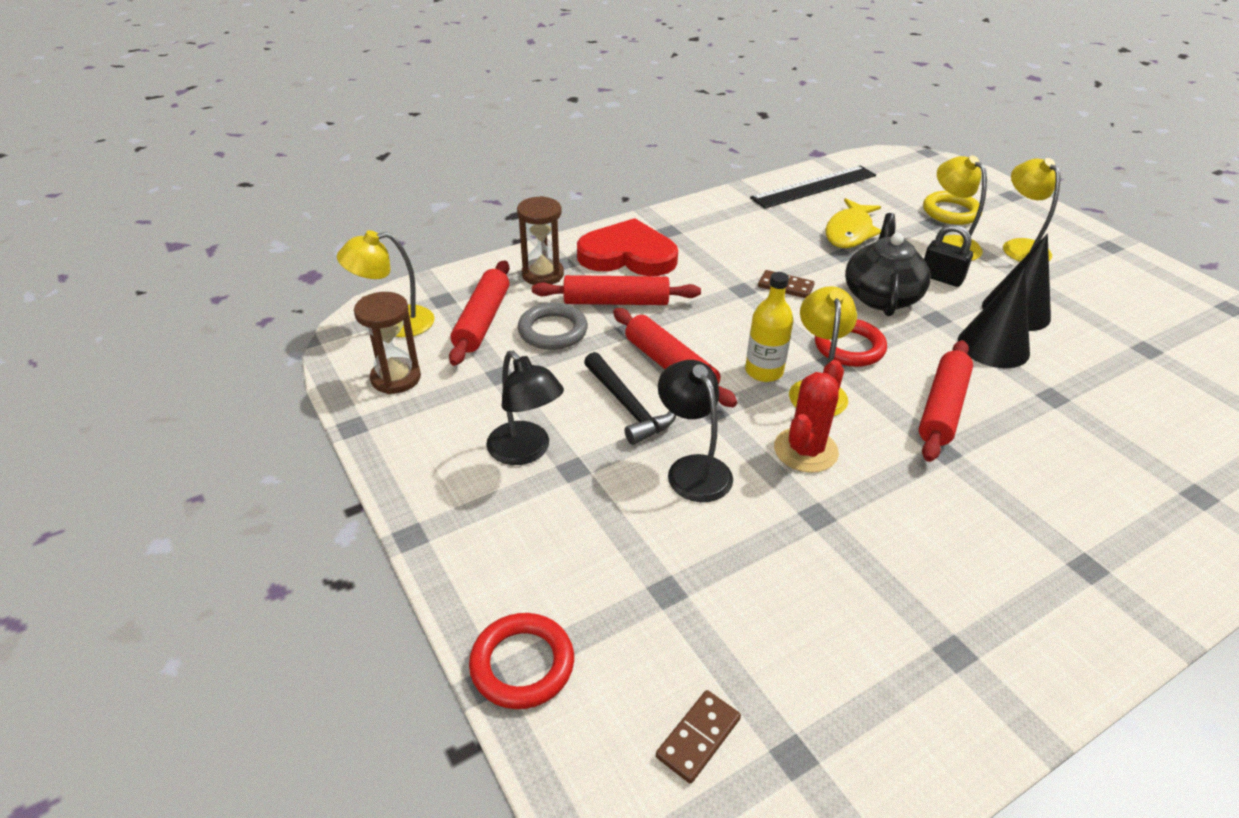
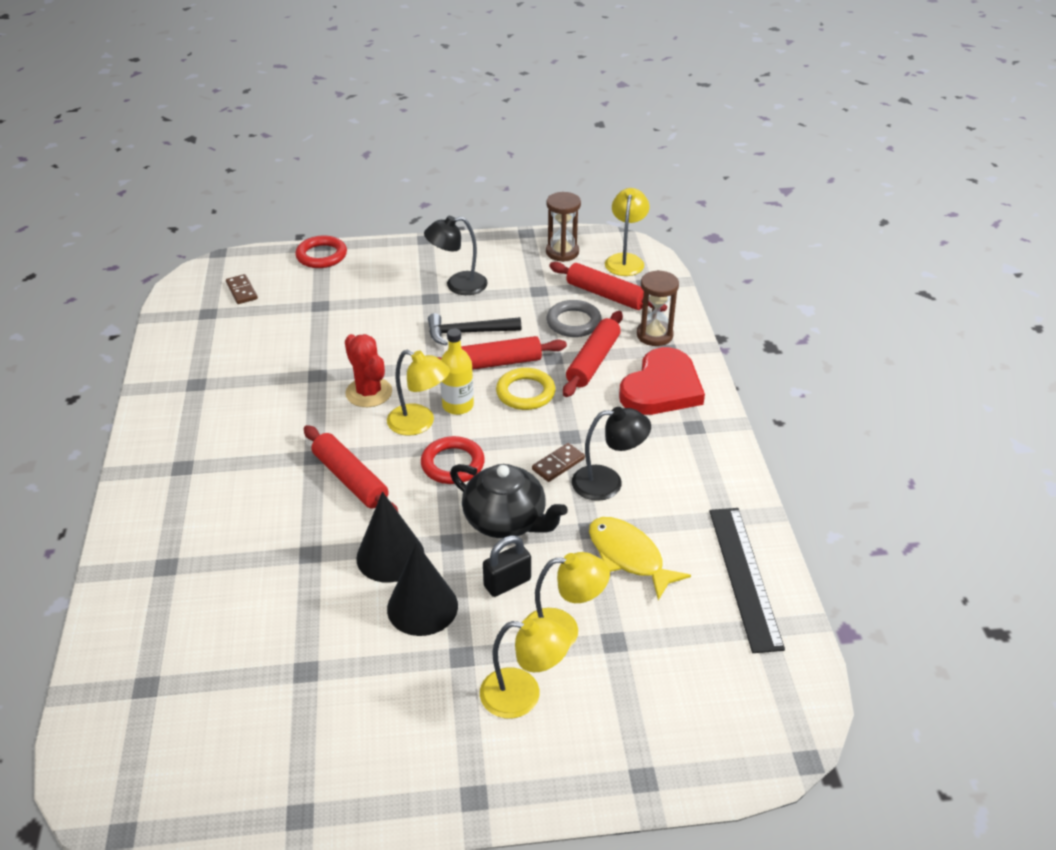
camera: 115 degrees right, 0 degrees up
black lamp [658,360,733,502] -> black lamp moved to [572,407,651,501]
yellow ring [923,191,982,225] -> yellow ring moved to [496,368,556,410]

